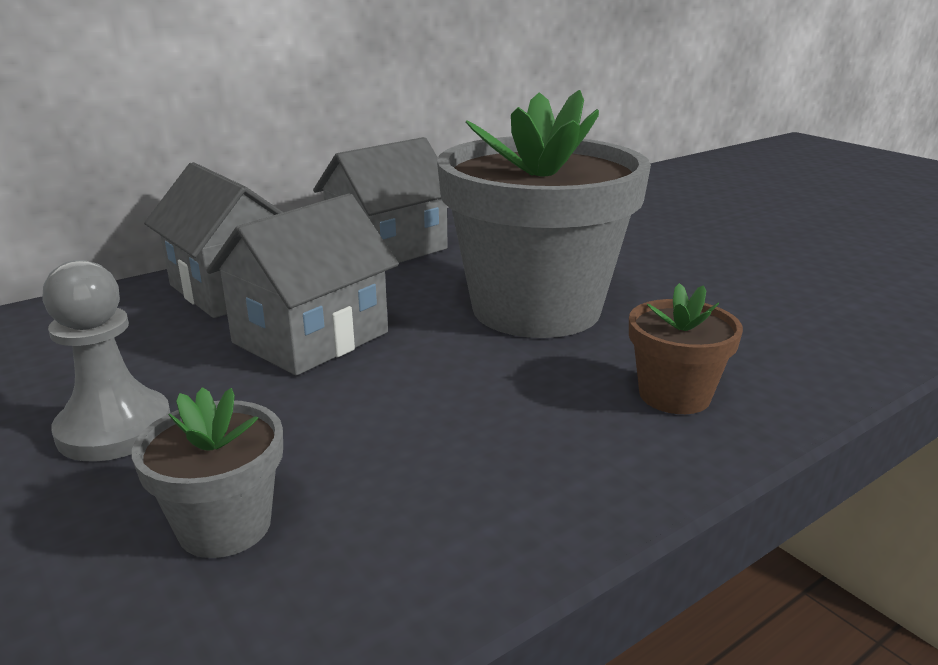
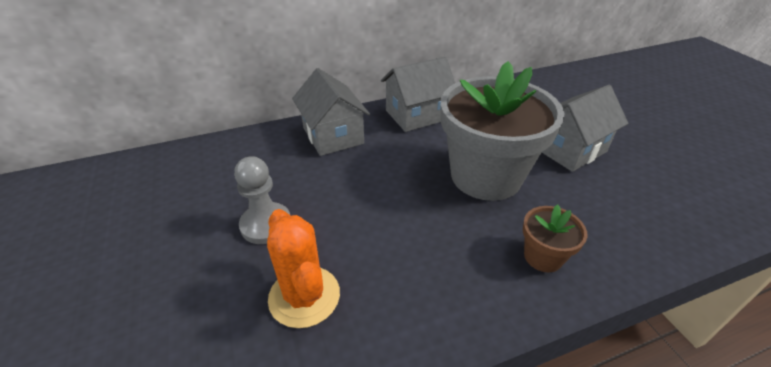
camera: 15 degrees right, 15 degrees up
grey flower pot [132,387,283,558] -> orange cactus [267,209,340,328]
grey house [206,193,399,376] -> grey house moved to [542,85,628,172]

